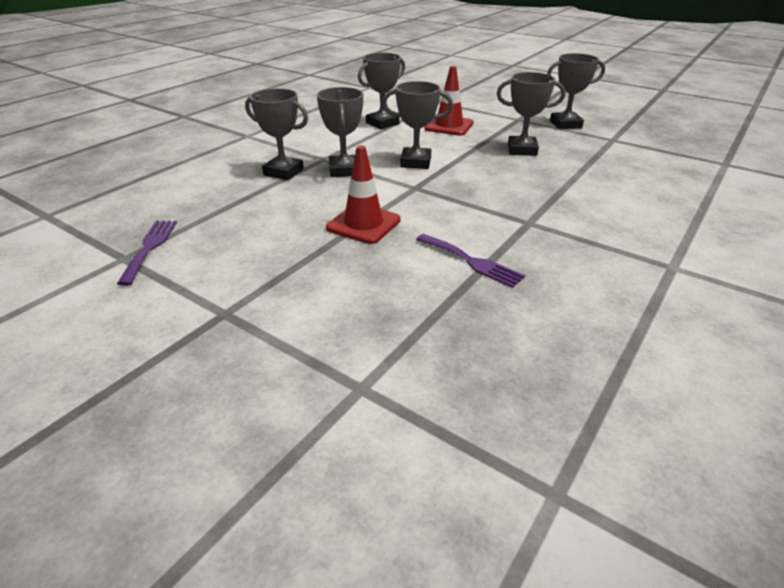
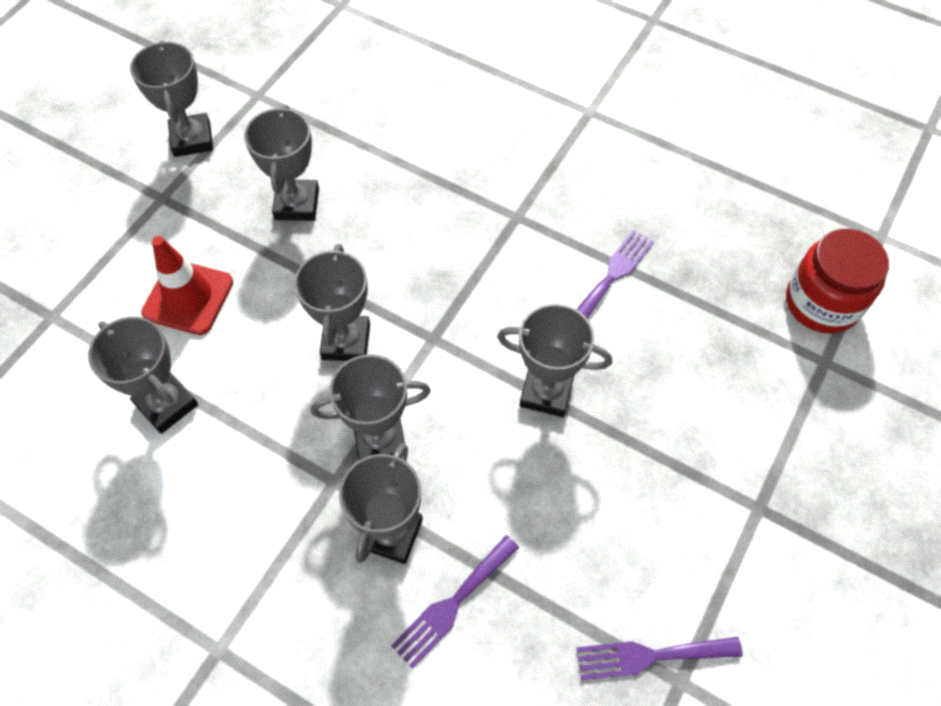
camera: 95 degrees left, 25 degrees up
red traffic cone [326,146,401,244] -> grey trophy [497,304,612,417]
none -> purple fork [391,535,519,669]
none -> red jar [786,229,889,334]

